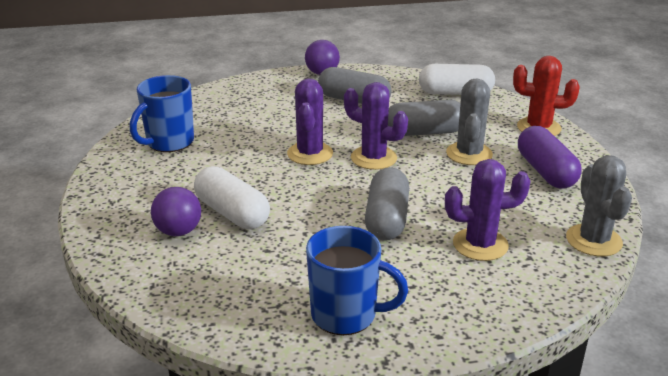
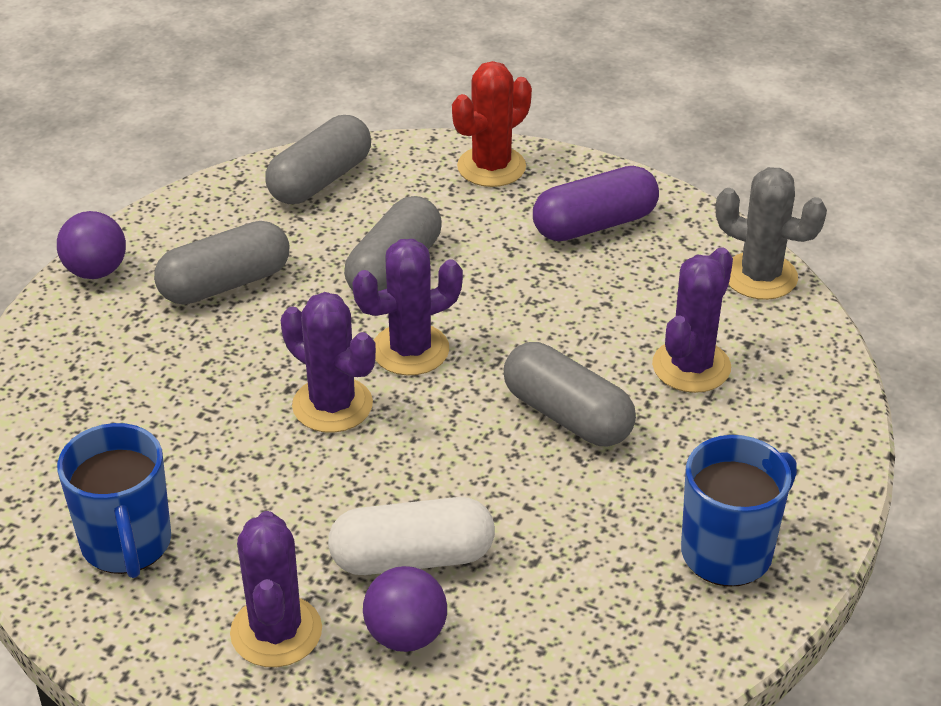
camera: 55 degrees left, 10 degrees up
white capsule [419,64,495,95] -> grey capsule [265,115,371,204]
grey cactus [446,79,493,165] -> none
purple capsule [518,126,582,189] -> purple capsule turned 45 degrees counterclockwise [533,166,659,241]
none -> purple cactus [230,511,322,667]

